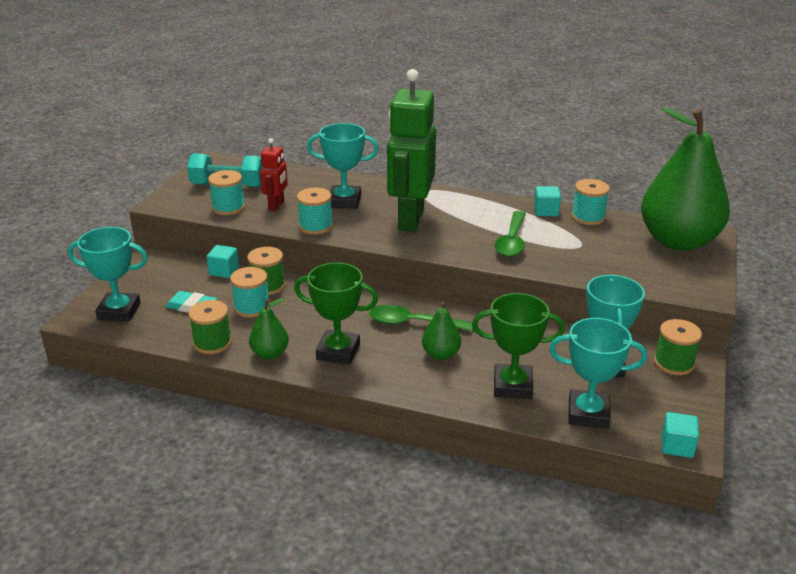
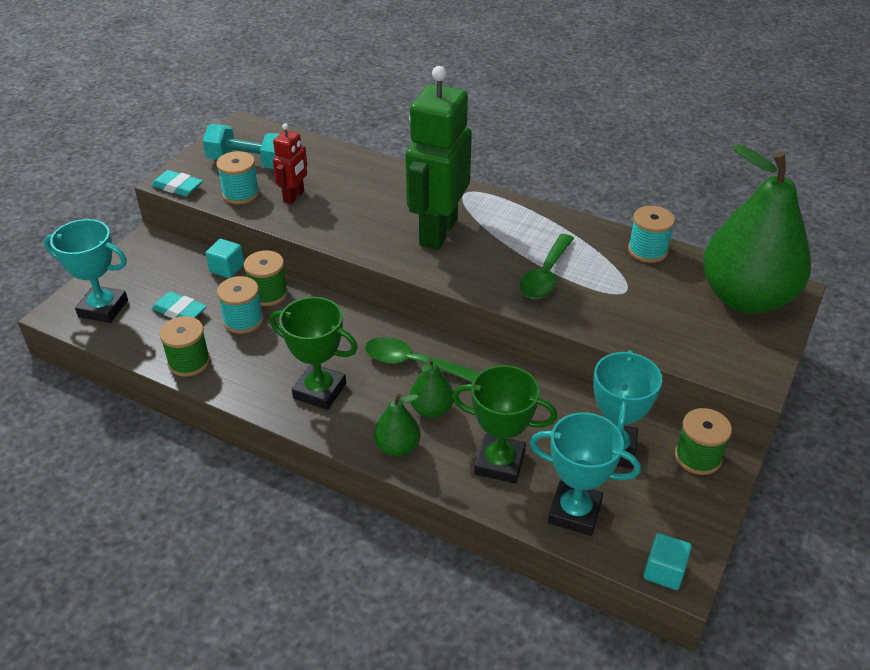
camera: 10 degrees right, 10 degrees up
green pear [249,298,289,359] -> green pear moved to [374,393,421,456]
turquoise spool [297,187,333,235] -> none
turquoise trophy [307,123,379,209] -> none
turquoise cube [534,186,561,216] -> none
none -> turquoise eraser [151,170,203,196]

